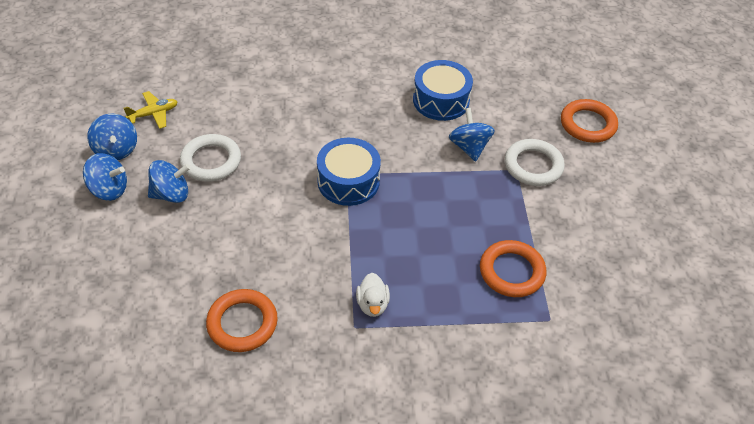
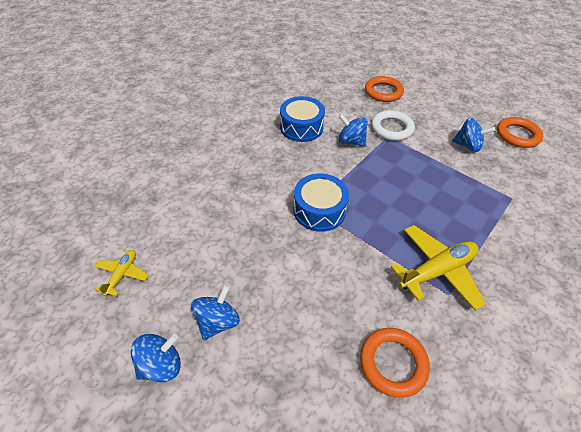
camera: 45 degrees left, 0 degrees up
blue spinning top [87,113,137,160] -> blue spinning top moved to [452,118,496,152]
white ring [180,134,241,182] -> none
white duck [356,273,390,317] -> yellow plane [391,225,486,310]
orange ring [480,240,546,297] -> orange ring moved to [497,117,543,148]

